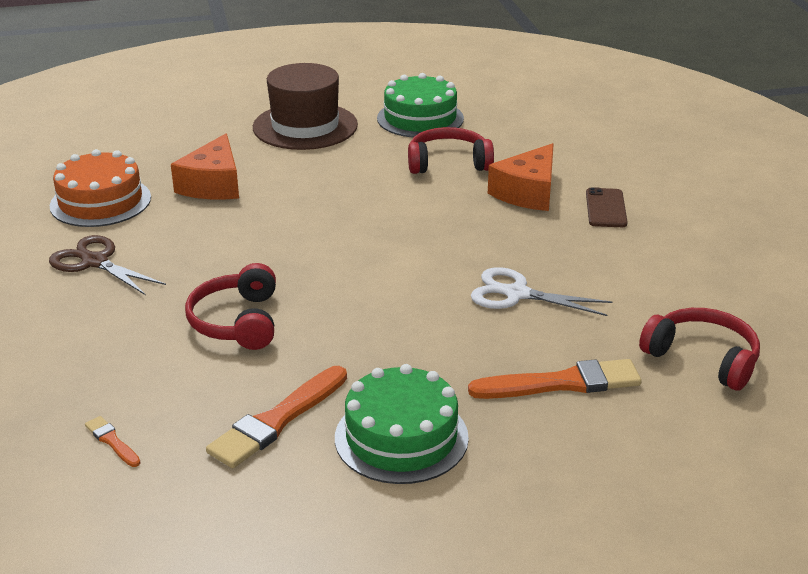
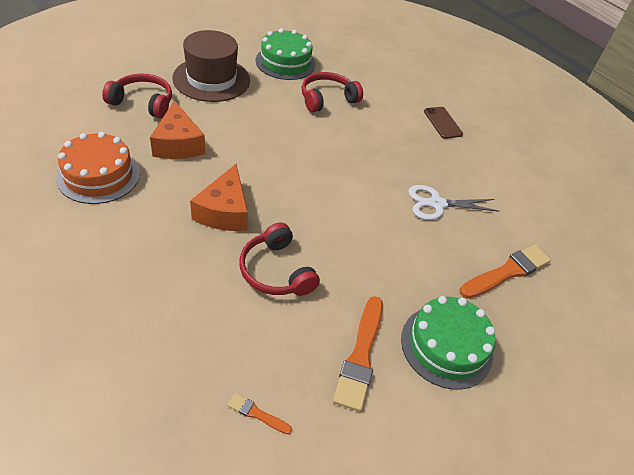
camera: 30 degrees left, 15 degrees up
brown scissors [49,235,166,295] -> none
orange cheese [488,143,554,211] -> orange cheese moved to [190,164,248,231]
red headphones [639,308,760,391] -> red headphones moved to [102,74,172,119]

